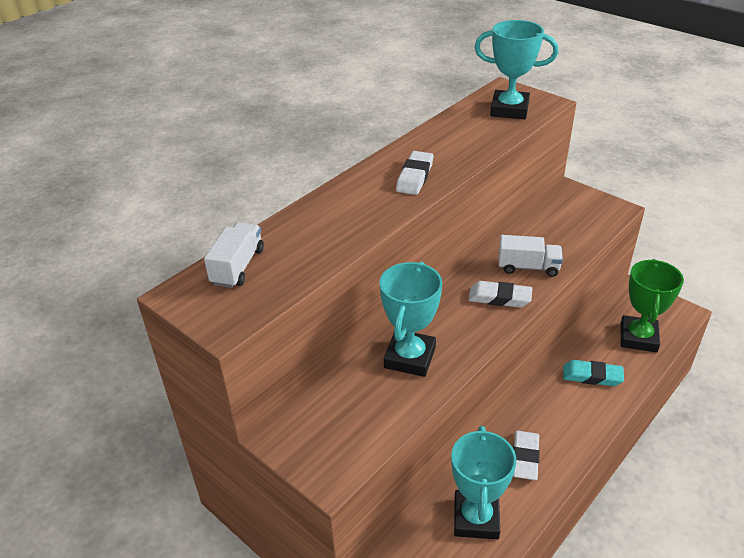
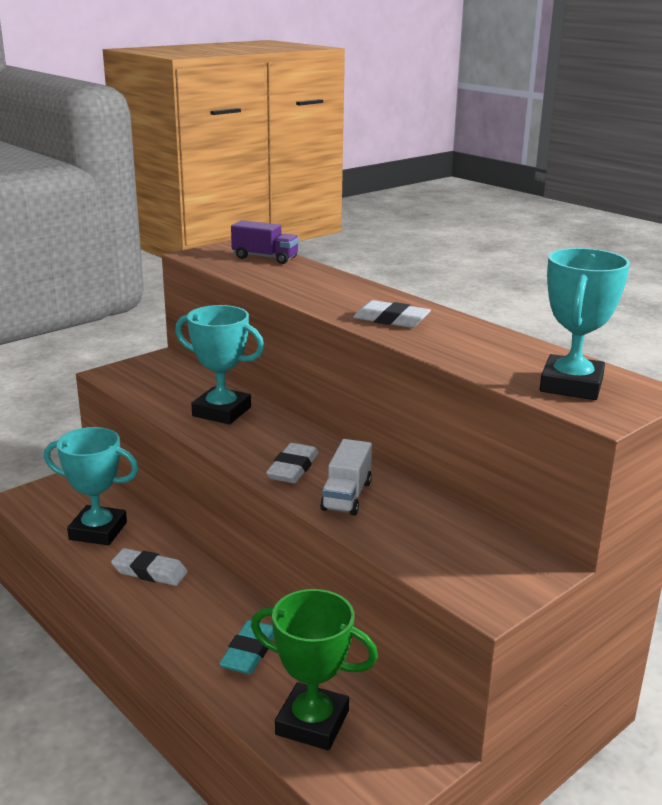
camera: 95 degrees right, 15 degrees down
white truck [204,222,264,288] -> purple truck [231,220,299,264]

